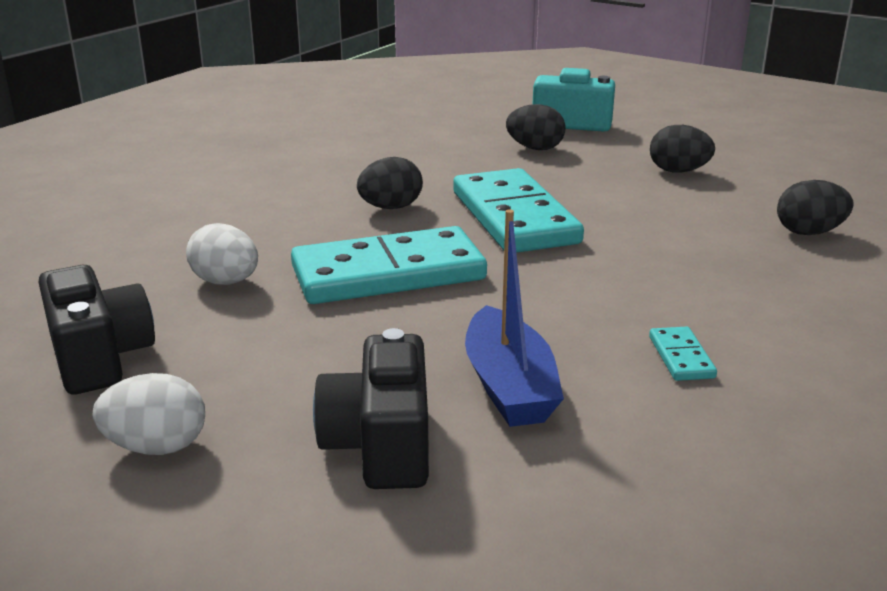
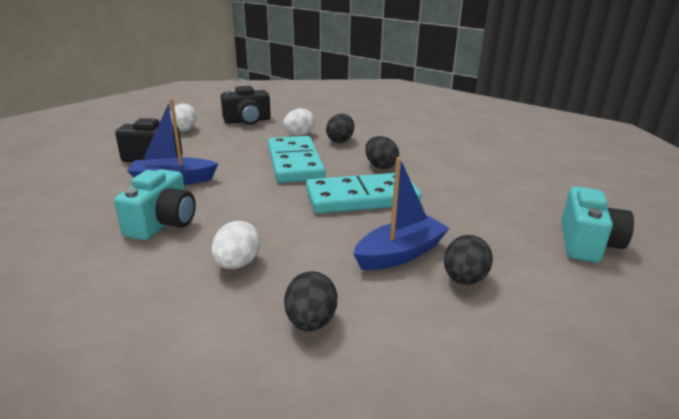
camera: 95 degrees right, 0 degrees up
black egg [506,104,566,150] -> black egg moved to [326,114,354,143]
turquoise domino [649,327,717,381] -> turquoise camera [114,169,196,240]
none -> white egg [211,221,260,269]
none -> blue boat [353,157,449,270]

